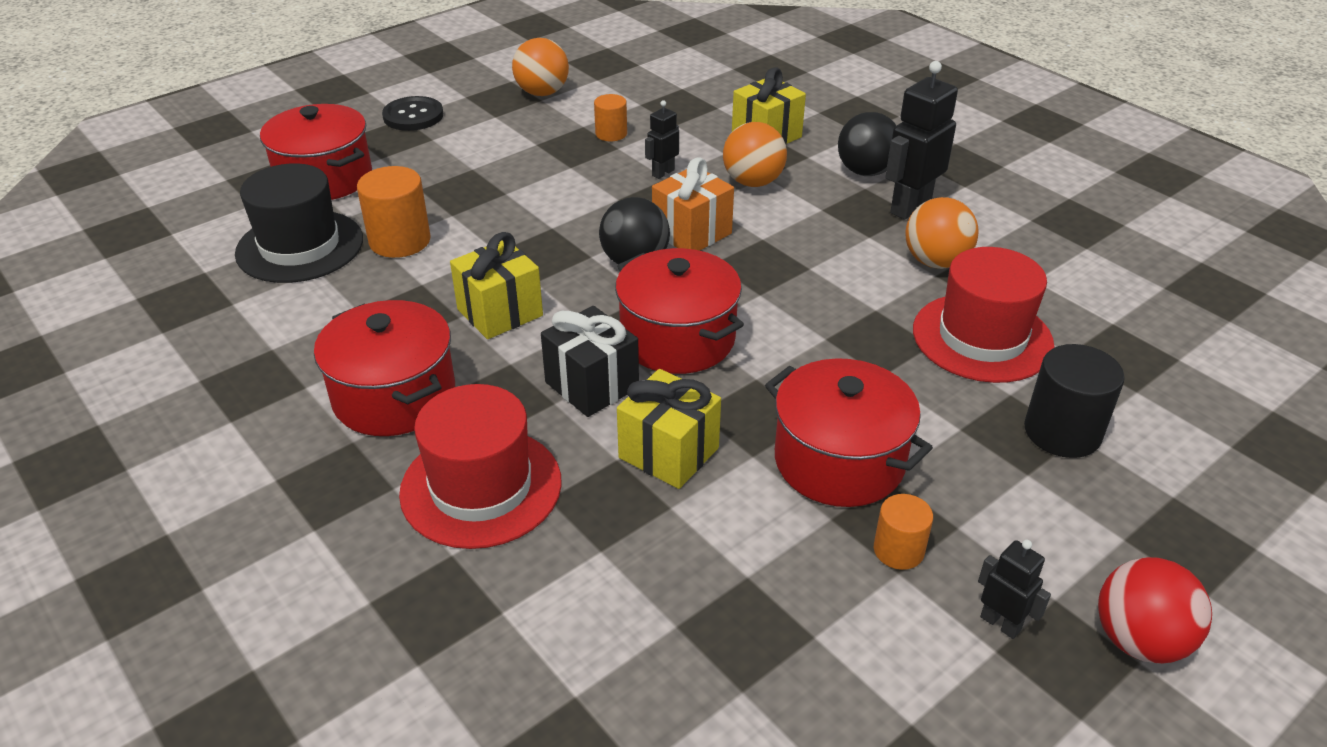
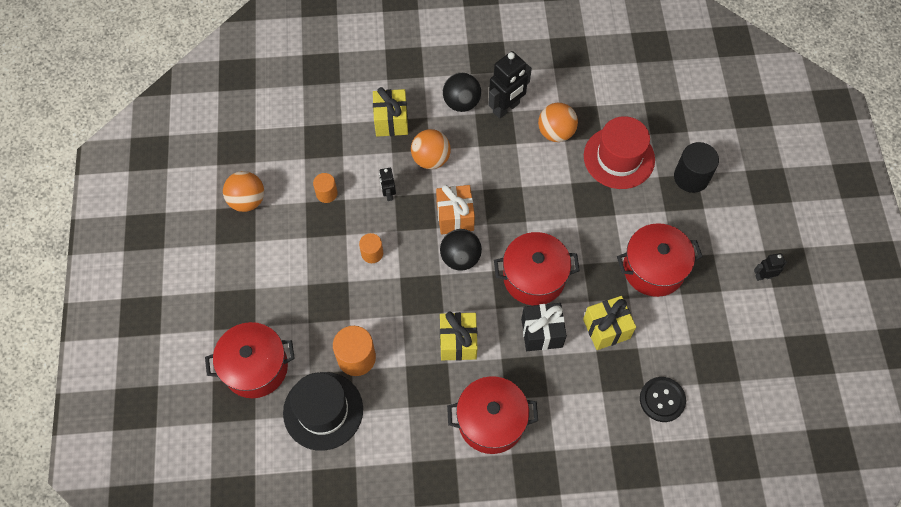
camera: 55 degrees left, 25 degrees up
black button [382,96,443,131] -> black button moved to [640,377,686,422]
red hat [399,384,562,549] -> none
orange cylinder [874,494,933,570] -> orange cylinder moved to [359,233,383,263]
black robot [885,61,958,220] -> black robot turned 120 degrees counterclockwise [488,51,532,119]
red ball [1098,557,1212,664] -> none

